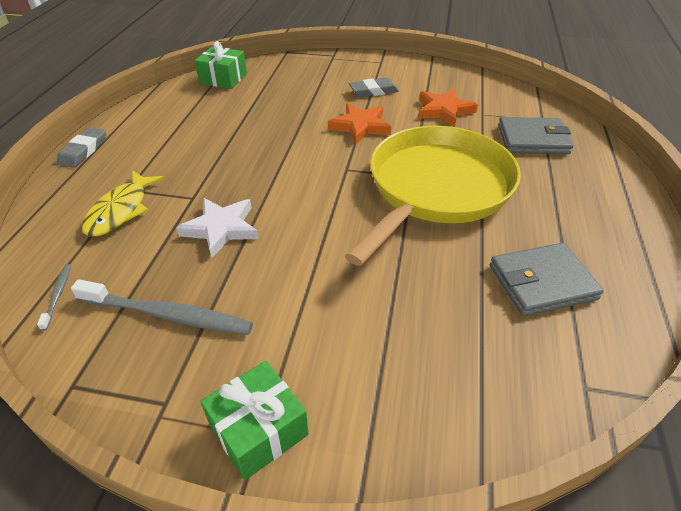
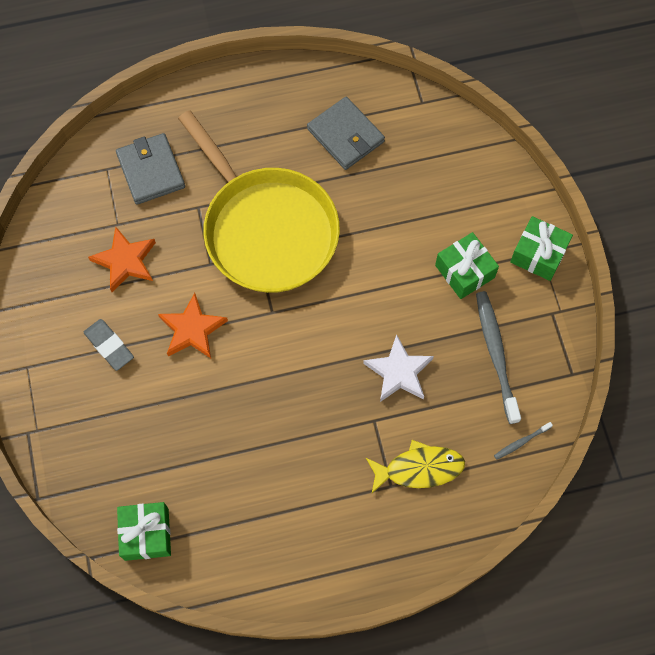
camera: 115 degrees left, 25 degrees up
grey eraser [57,127,106,168] -> none
yellow pan [345,126,521,266] -> yellow pan turned 135 degrees counterclockwise [178,110,340,293]
none -> green gift [435,232,499,299]

